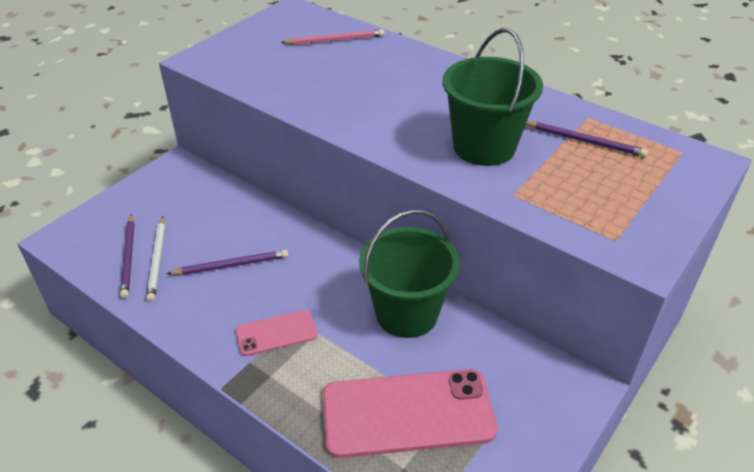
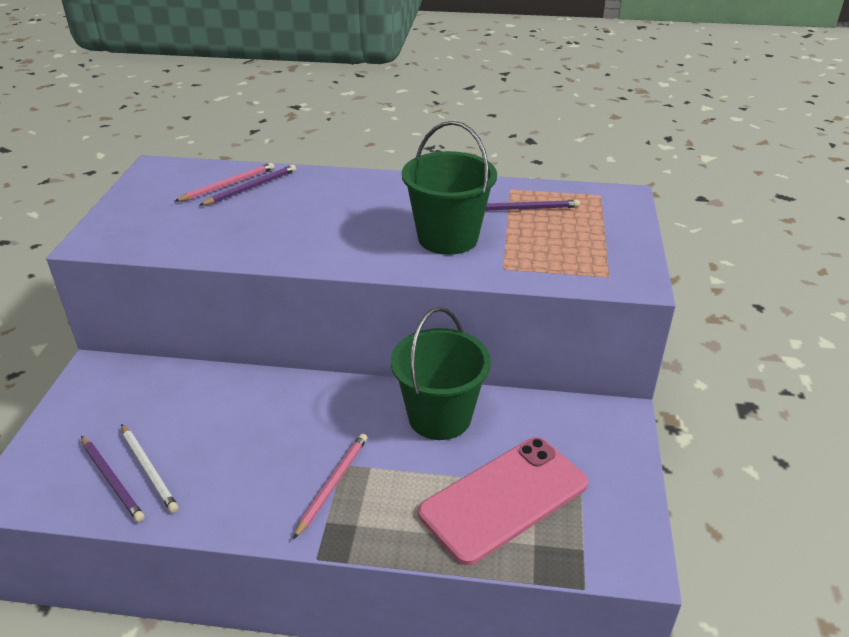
camera: 30 degrees left, 5 degrees down
purple pencil [166,250,288,275] -> purple pencil moved to [200,165,296,205]
pink phone [236,310,318,356] -> pink pencil [293,433,368,539]

